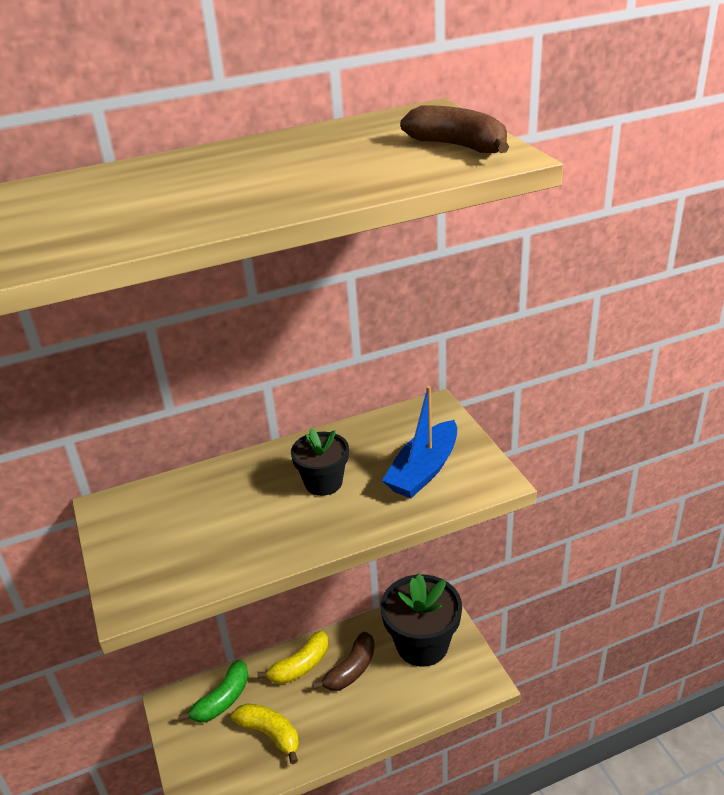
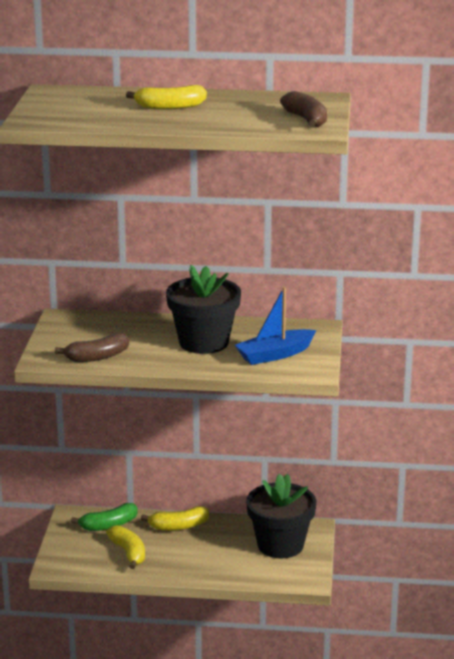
camera: 25 degrees right, 10 degrees down
black flower pot [291,428,349,496] -> black flower pot [166,265,241,354], size x1.76
brown banana [313,632,375,691] -> brown banana moved to [55,333,129,362]
none -> yellow banana [126,85,207,110]

